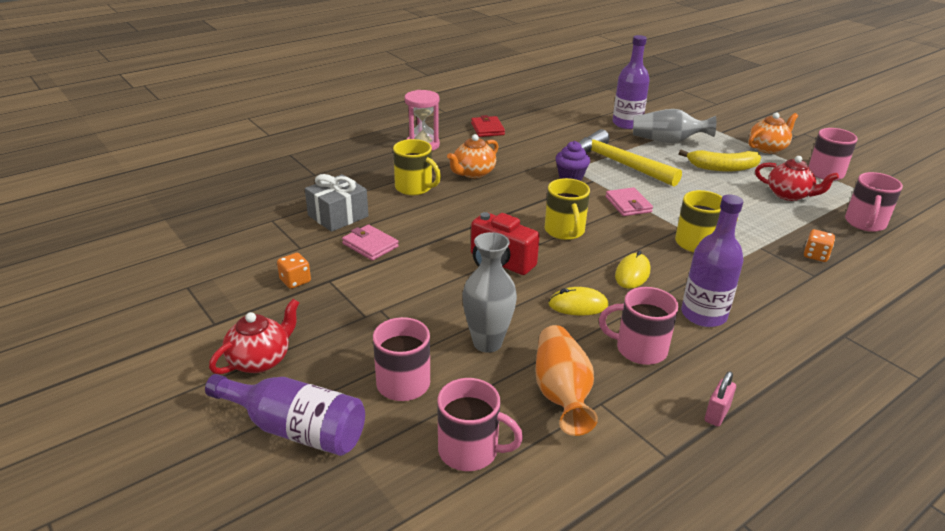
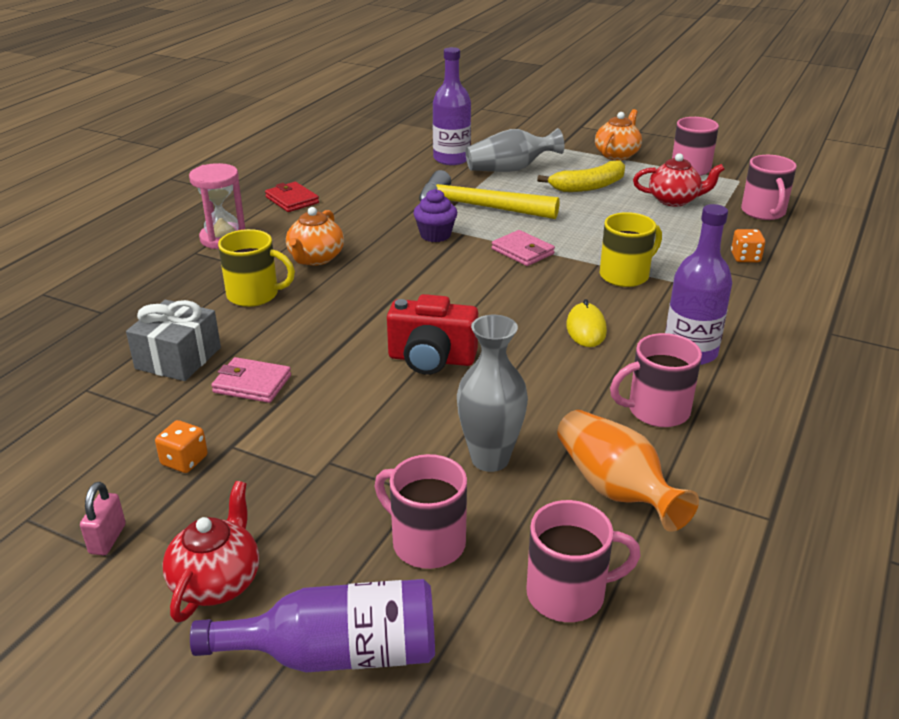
camera: 25 degrees left, 0 degrees up
yellow mug [545,178,590,240] -> none
yellow mouse [548,287,609,316] -> none
pink padlock [705,371,736,427] -> pink padlock moved to [80,482,126,555]

